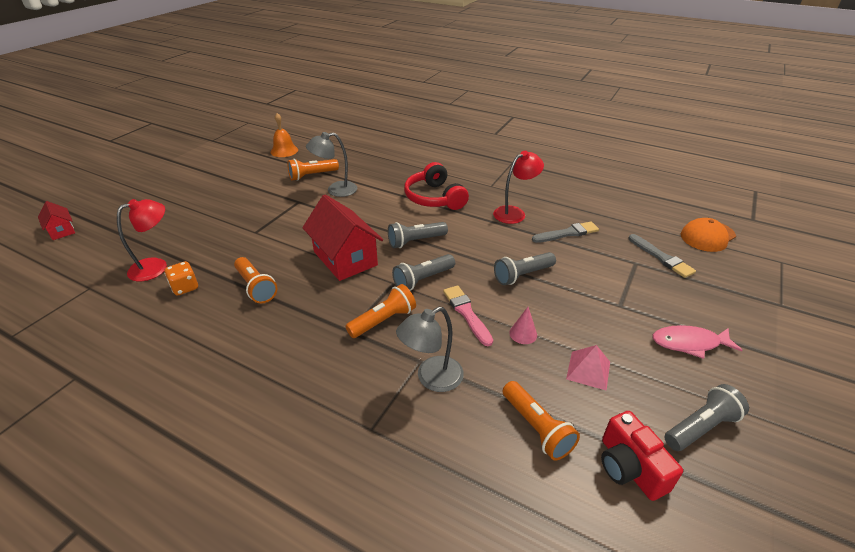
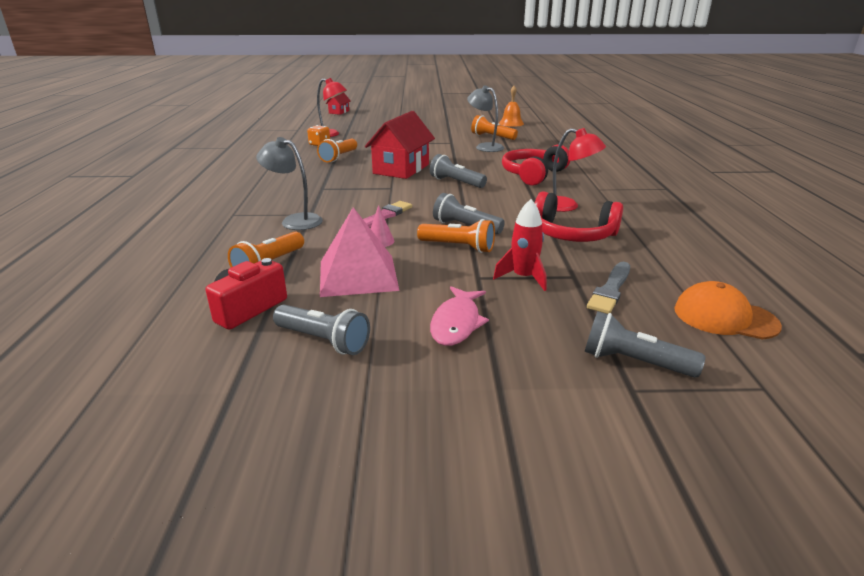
camera: 60 degrees right, 10 degrees down
orange flashlight [345,284,416,338] -> orange flashlight moved to [417,219,495,253]
grey flashlight [392,254,455,291] -> grey flashlight moved to [585,311,705,378]
grey brush [532,222,599,243] -> red headphones [535,191,623,242]
pink pyramid [566,345,610,391] -> pink pyramid [320,207,400,297], size x1.82
pink fish [652,325,743,359] -> pink fish turned 135 degrees counterclockwise [430,286,489,346]
none -> red rocket [493,199,547,291]

